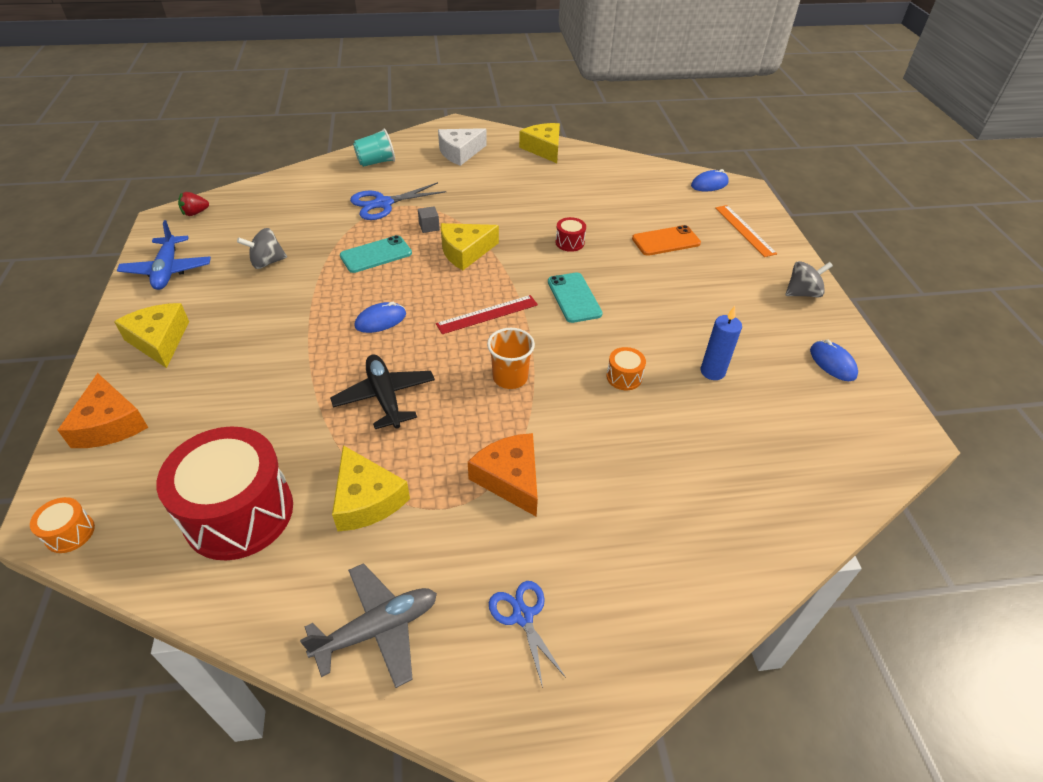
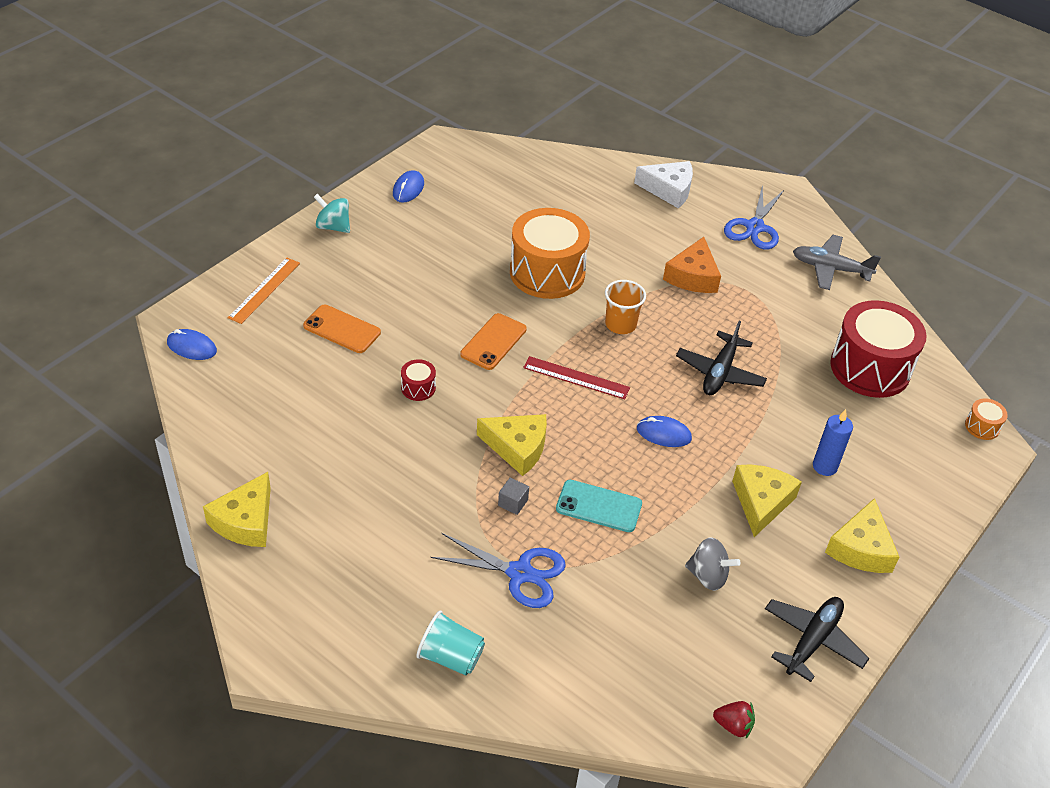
camera: 135 degrees left, 0 degrees up
orange cheese [57,373,148,448] -> none
blue plane [117,220,211,290] -> black plane [765,597,869,682]
yellow cheese [332,445,410,531] -> yellow cheese moved to [732,465,802,537]
white cheese [438,128,487,166] -> white cheese moved to [634,161,693,209]
blue scissors [489,581,566,688] -> blue scissors [724,184,784,249], size x1.54
turquoise phone [548,273,603,323] -> orange phone [460,313,527,370]
orange drum [606,347,646,390] -> orange drum [510,208,590,299], size x2.43
blue candle [701,306,742,380] -> blue candle moved to [813,409,853,476]
grey spinning top [785,261,833,297] -> turquoise spinning top [314,194,350,233]

